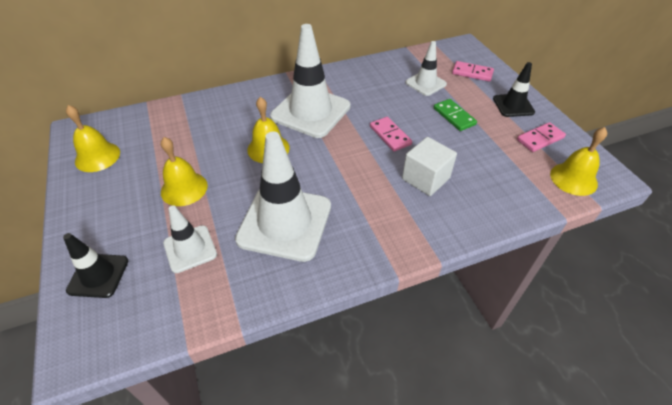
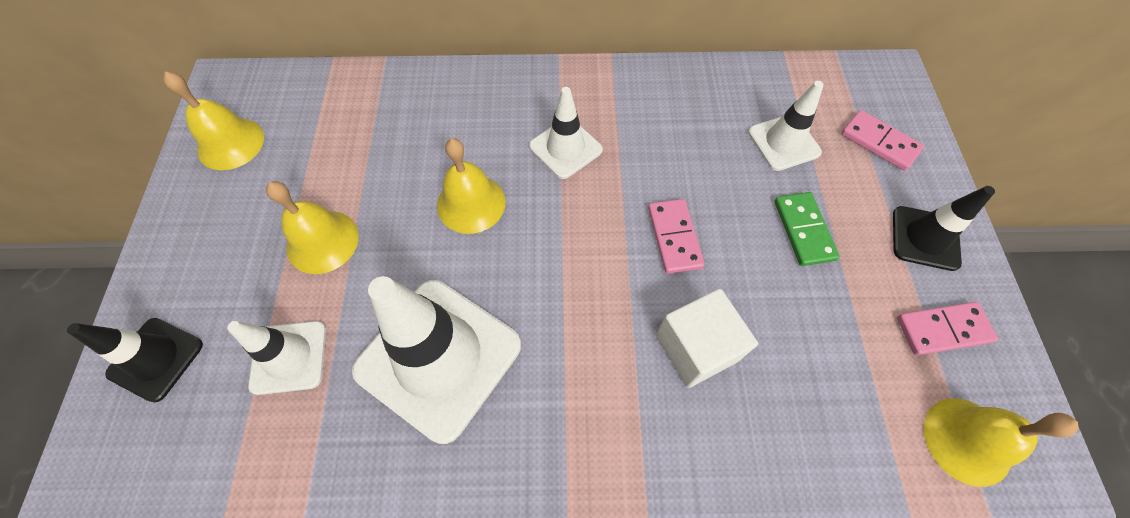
camera: 20 degrees right, 15 degrees up
white traffic cone [270,24,350,138] -> white traffic cone [529,87,603,179], size x0.54

